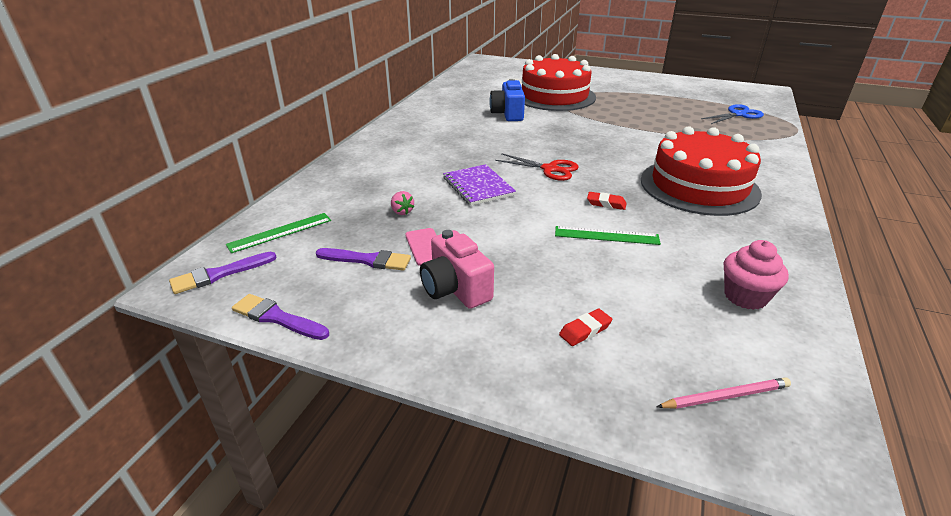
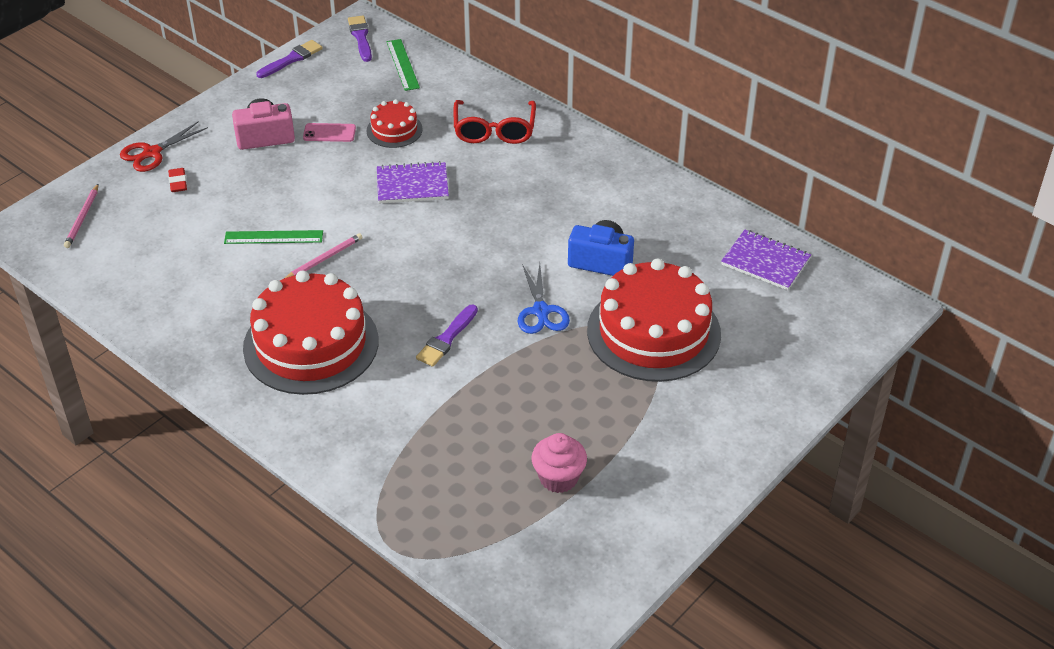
camera: 110 degrees right, 10 degrees up
purple brush [316,248,411,271] -> purple brush moved to [416,304,478,367]
pink strawberry [391,191,414,215] -> red cake [367,99,423,148]
red scissors [495,153,579,181] -> red scissors moved to [120,121,208,172]
green ruler [555,226,661,245] -> green ruler turned 60 degrees clockwise [224,230,323,244]
red eraser [587,192,626,210] -> pink pencil [285,233,363,278]
blue scissors [701,104,764,124] -> blue scissors moved to [518,263,570,334]
pink cupcake [724,240,789,310] -> pink cupcake moved to [532,433,587,493]
none -> red glasses [454,100,536,144]
none -> purple notebook [721,230,811,290]

